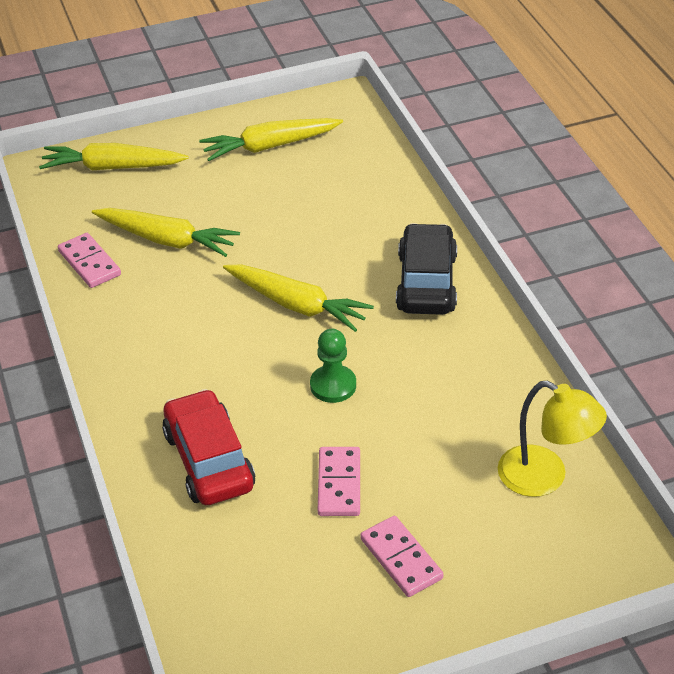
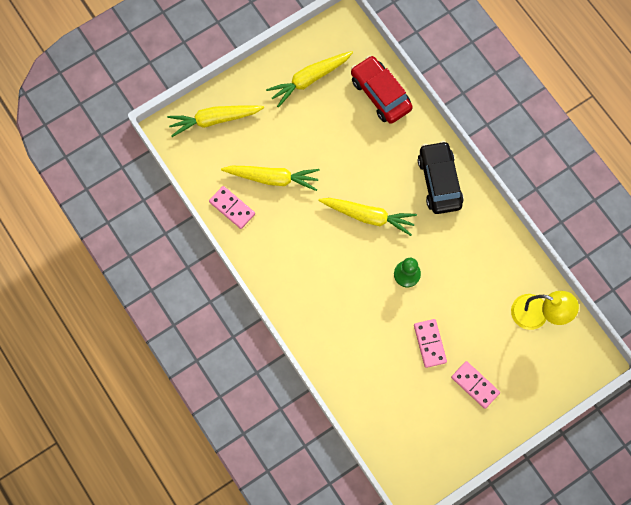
camera: 15 degrees left, 30 degrees up
red car [162,389,255,505] -> red car moved to [351,55,413,124]

